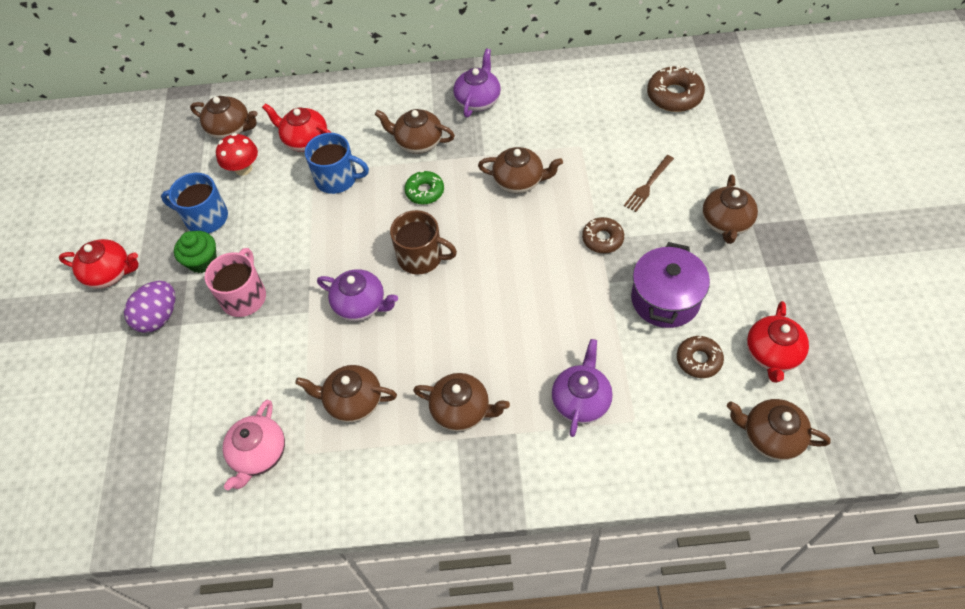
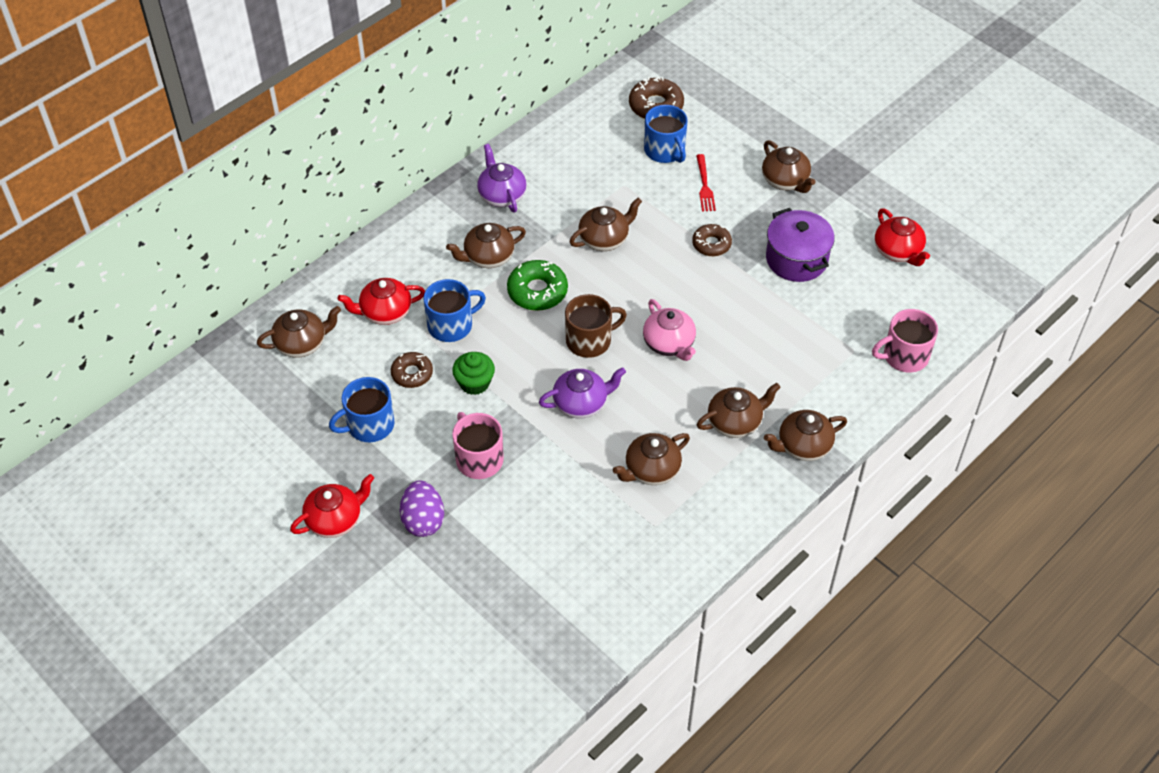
camera: 45 degrees left, 5 degrees down
green cupcake [174,231,217,273] -> green cupcake moved to [452,352,495,395]
red mushroom [216,133,258,176] -> none
pink teapot [223,400,285,490] -> pink teapot moved to [643,299,696,361]
green donut [405,171,444,204] -> green donut [507,260,568,311], size x1.51
purple teapot [552,339,613,437] -> none
brown fork [624,155,674,212] -> red fork [696,154,716,212]
brown donut [677,336,724,378] -> brown donut moved to [391,352,433,388]
brown teapot [727,399,830,460] -> brown teapot moved to [764,410,847,461]
none -> blue mug [644,105,688,163]
none -> pink mug [872,309,938,373]

